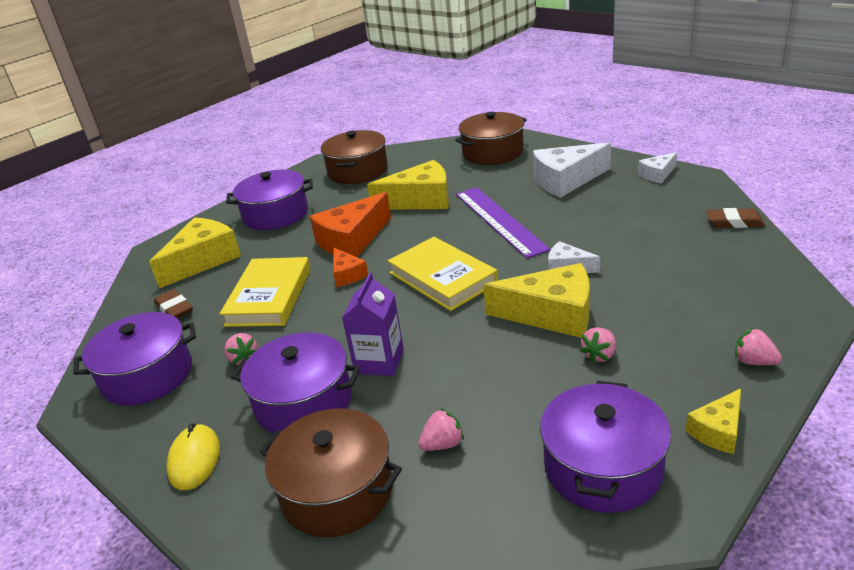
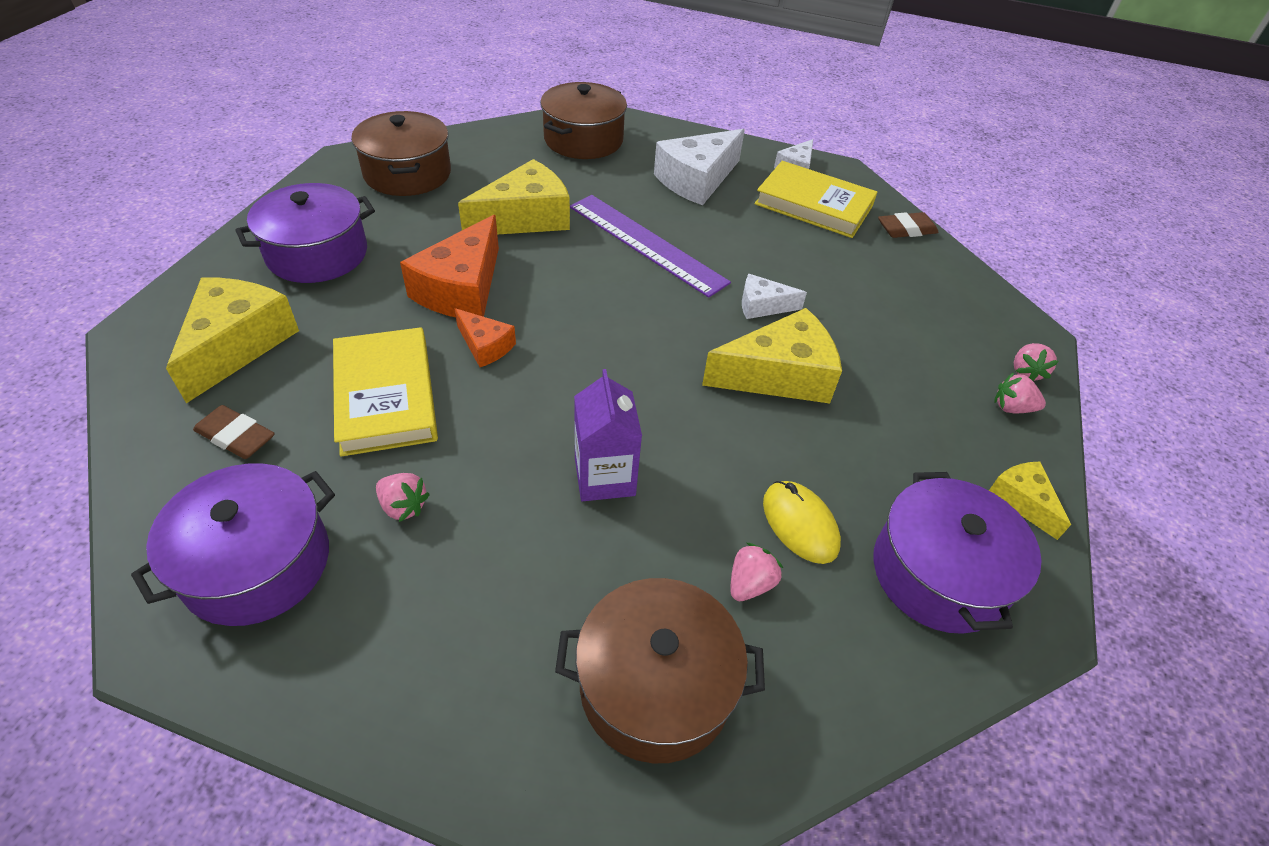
camera: 30 degrees left, 15 degrees up
yellow mouse [166,423,220,490] -> yellow mouse moved to [763,481,841,564]
purple pot [231,332,360,434] -> none
yellow book [388,237,498,311] -> yellow book moved to [754,161,878,238]
pink strawberry [580,327,616,363] -> pink strawberry moved to [1014,343,1059,381]
yellow cheese [685,388,741,454] -> yellow cheese turned 135 degrees clockwise [989,462,1071,540]

